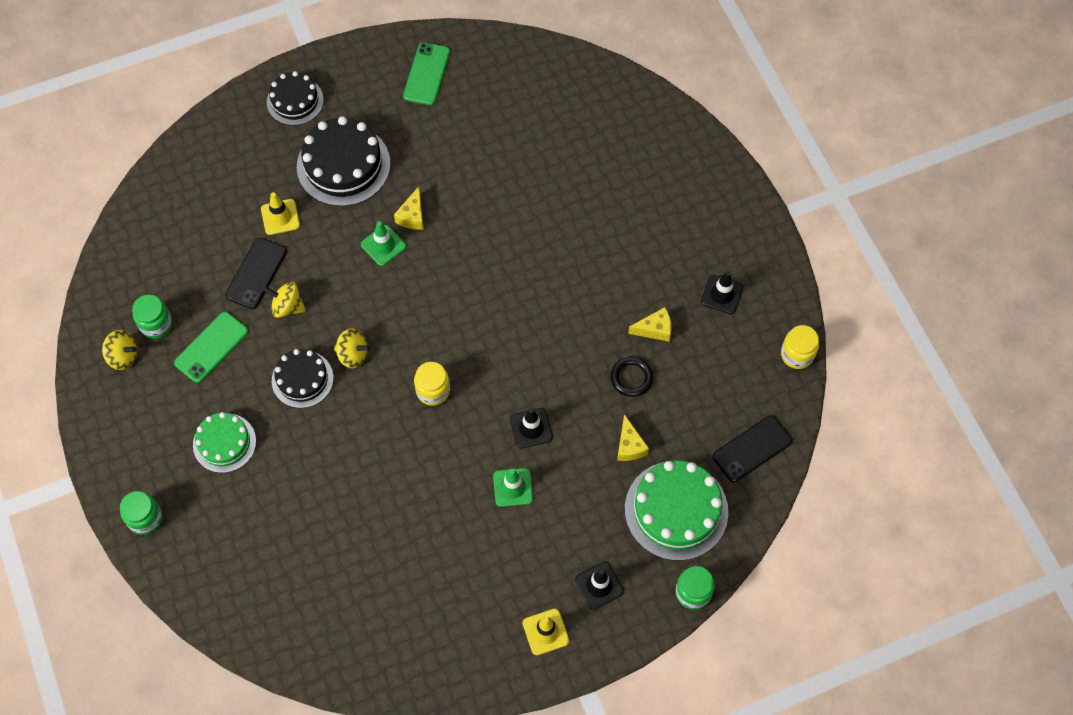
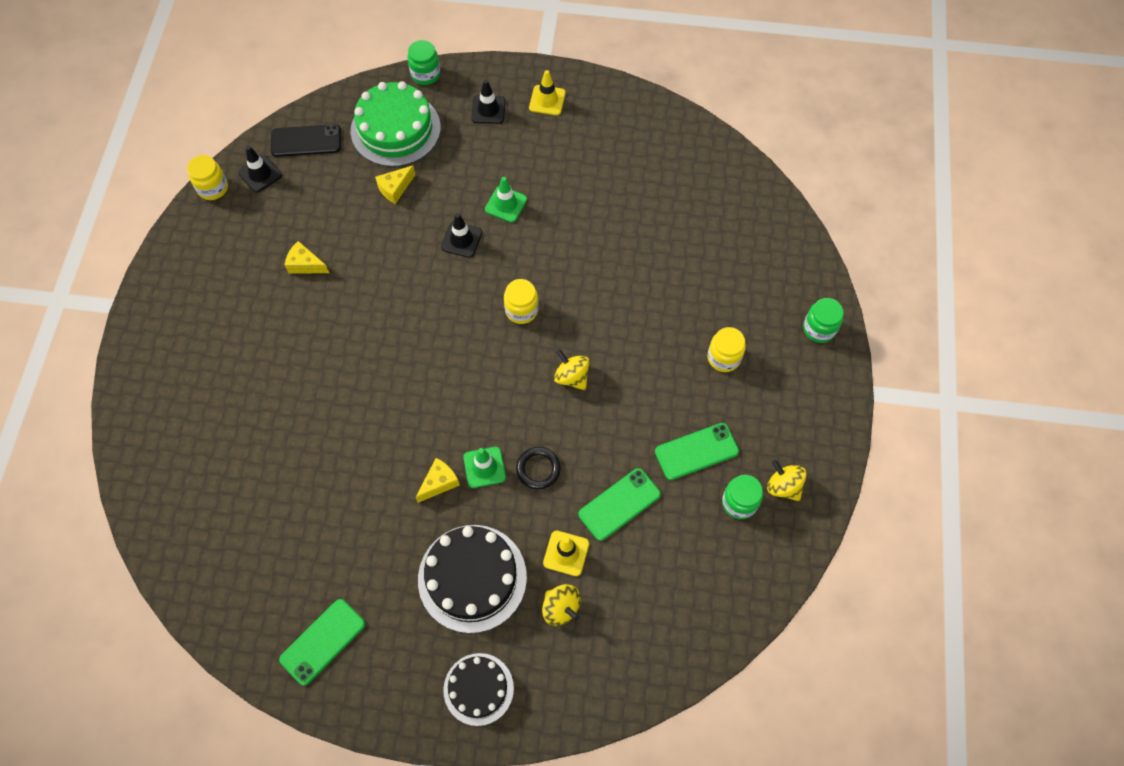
camera: 150 degrees left, 0 degrees up
green cake [193,412,256,473] -> yellow jar [708,327,746,372]
black phone [225,238,287,309] -> green phone [579,468,661,541]
yellow spinning top [263,282,306,318] -> yellow spinning top moved to [542,584,581,626]
black cake [272,349,334,408] -> none
black ring [610,357,653,397] -> black ring moved to [516,447,561,489]
yellow cheese [617,414,649,461] -> yellow cheese turned 150 degrees counterclockwise [375,165,415,204]
black traffic cone [701,271,743,314] -> black traffic cone moved to [238,146,282,193]

